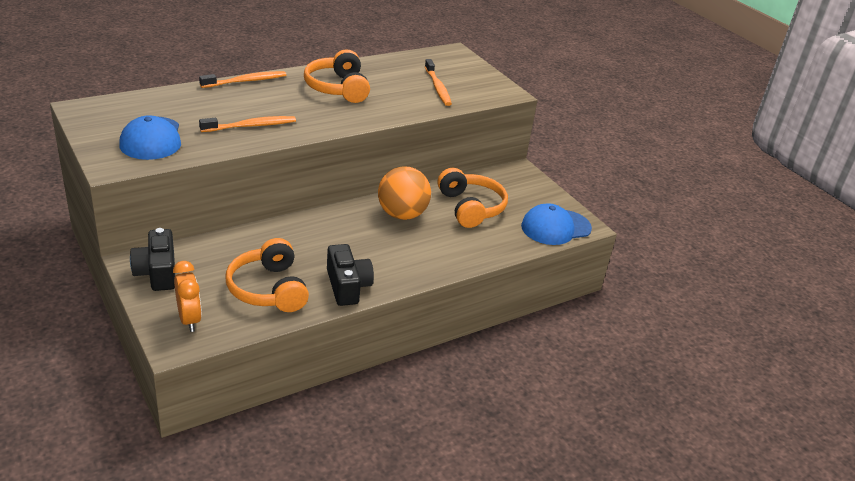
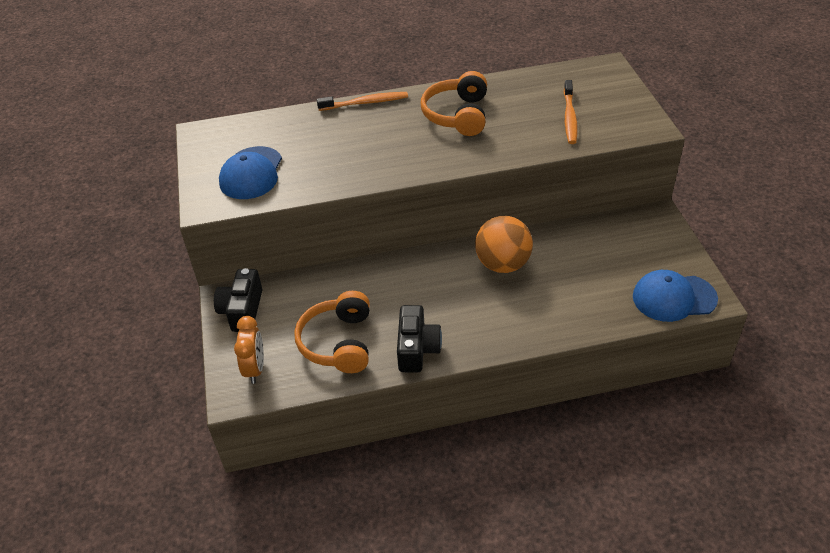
camera: 25 degrees right, 10 degrees up
orange toothbrush [199,116,296,132] -> none
orange headphones [437,168,508,228] -> none

